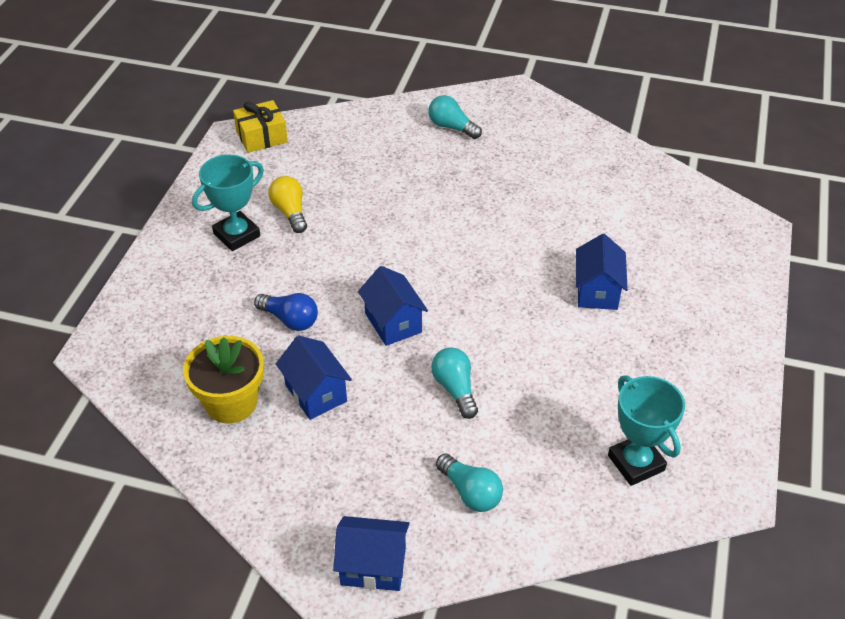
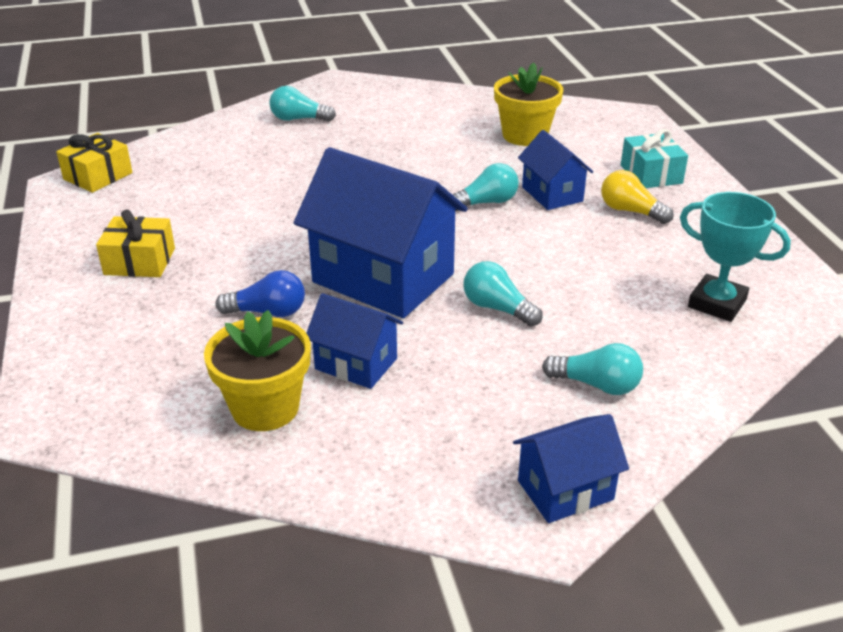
camera: 30 degrees left, 10 degrees down
turquoise trophy [192,155,264,251] -> yellow gift [96,210,175,277]
yellow light bulb [268,176,307,233] -> yellow light bulb moved to [601,170,674,224]
blue house [358,266,428,346] -> blue house [294,147,468,318], size x1.92
none -> turquoise light bulb [453,163,519,211]
none -> yellow flower pot [494,63,563,146]
none -> turquoise gift [621,129,688,188]

